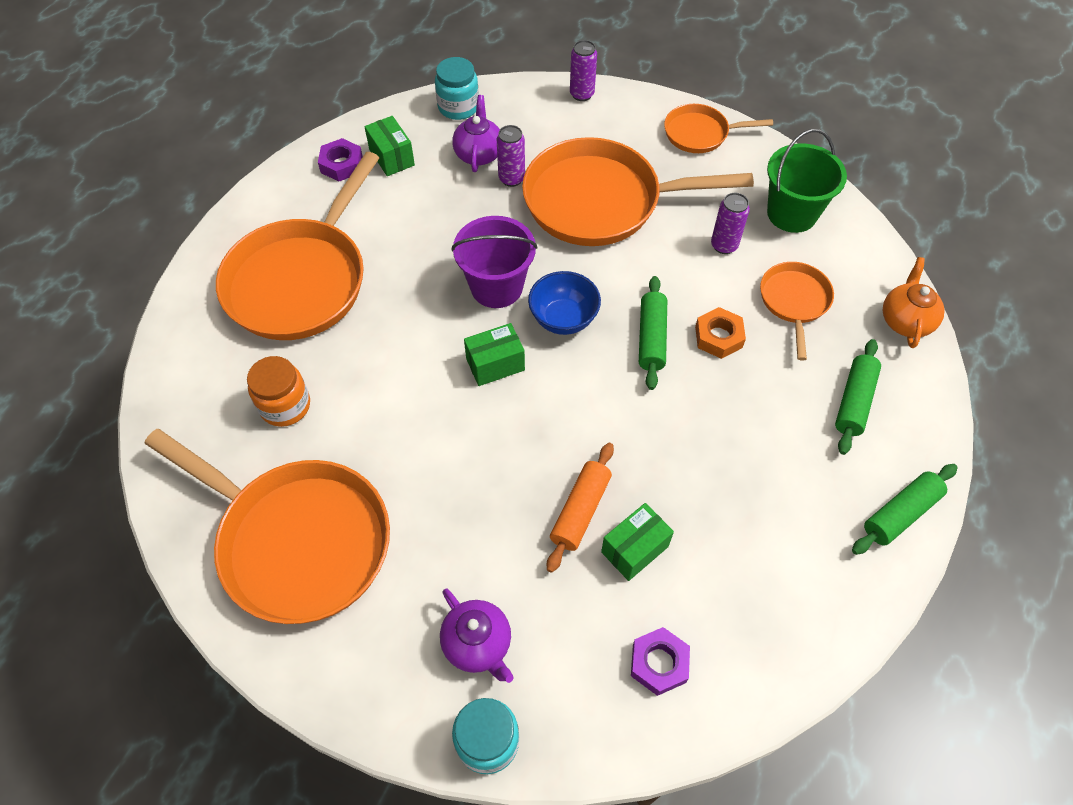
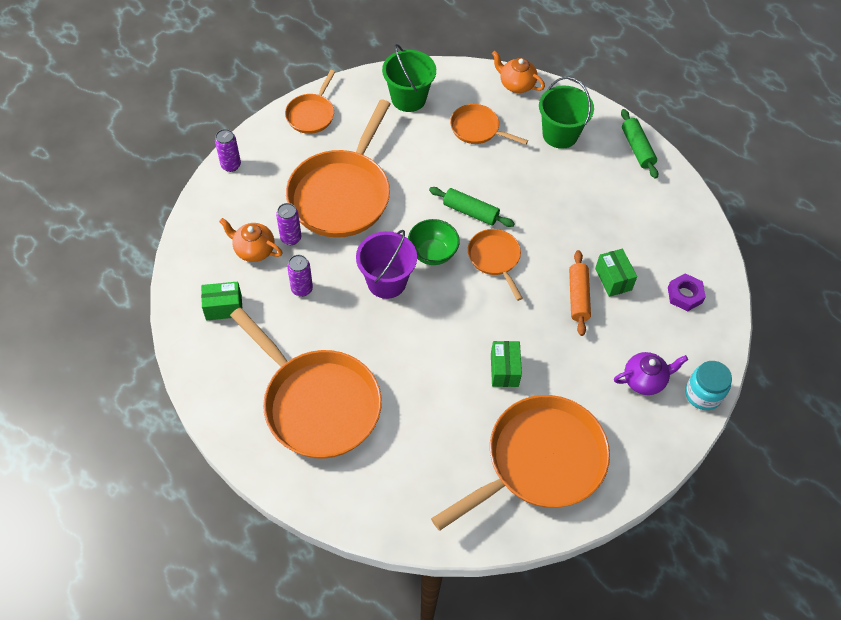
camera: 70 degrees left, 0 degrees up
orange jar [247,356,310,427] -> none
purple nut [318,138,363,182] -> none
turquoise jar [435,57,479,120] -> none
purple teapot [452,95,500,172] -> orange teapot [219,218,283,262]
green box [464,323,525,386] -> green box moved to [491,341,522,387]
blue bowl [528,271,601,335] -> green bowl [408,219,460,265]
orange rolling pin [547,443,614,573] -> orange rolling pin turned 45 degrees clockwise [569,250,591,336]
orange nut [695,307,746,359] -> none
purple can [711,193,750,254] -> purple can moved to [287,255,313,297]
green rolling pin [835,339,881,455] -> green bucket [539,77,594,149]
none -> orange pan [468,229,523,301]

